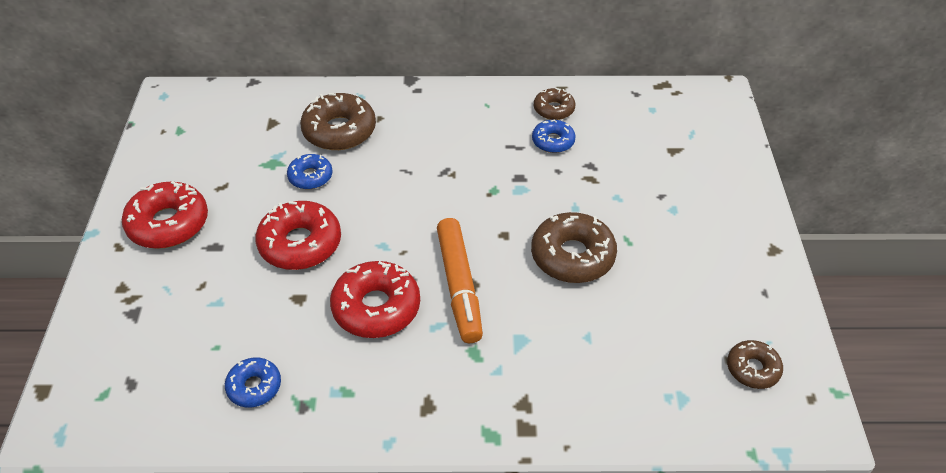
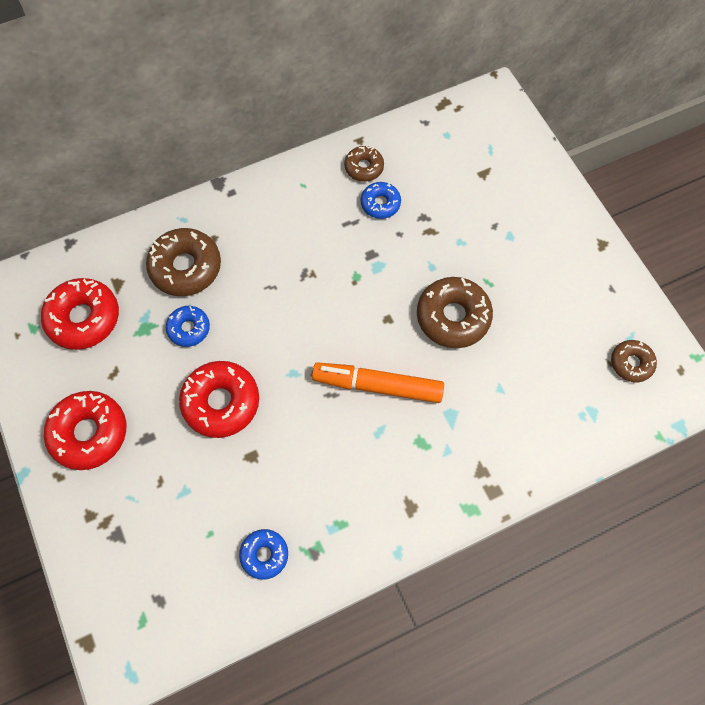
camera: 25 degrees left, 20 degrees up
red donut [330,261,420,338] -> red donut moved to [41,278,119,350]
orange marker [437,218,483,343] -> orange marker turned 135 degrees clockwise [312,362,444,403]

